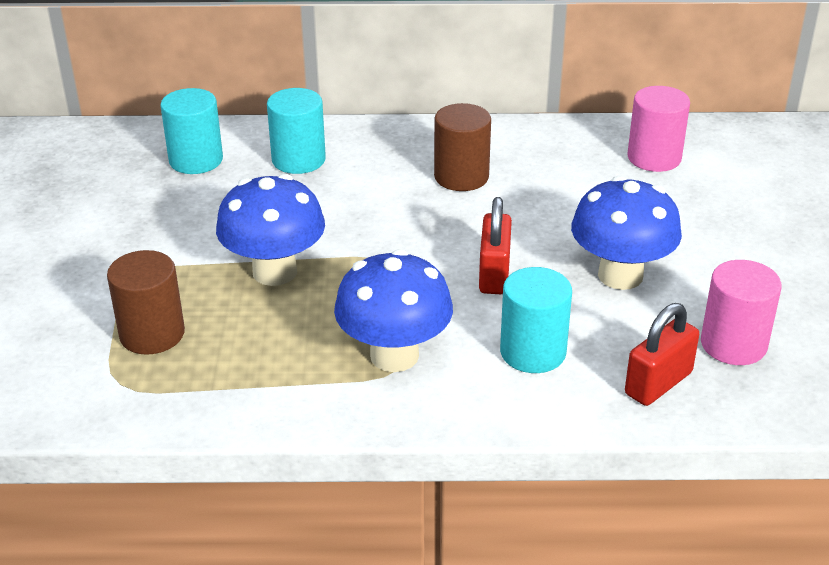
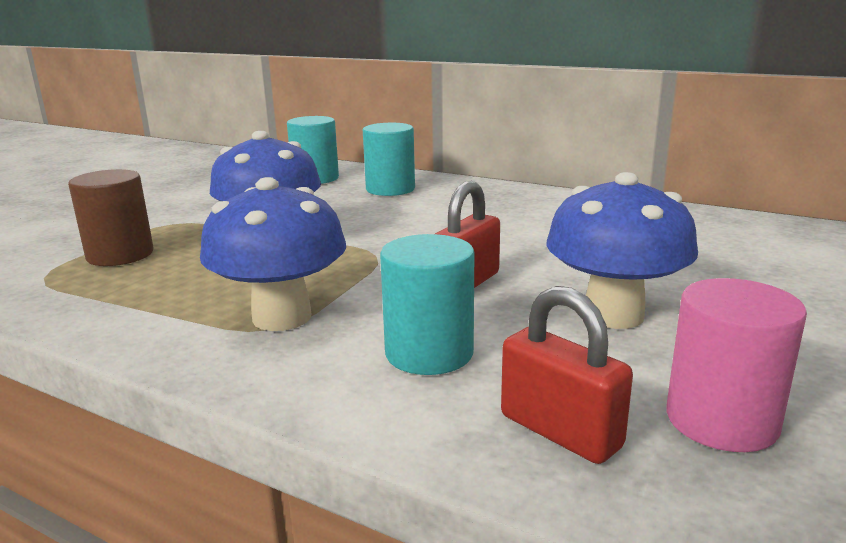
camera: 30 degrees right, 15 degrees down
brown cylinder [434,103,491,191] -> none
red padlock [625,303,699,406] -> red padlock turned 60 degrees clockwise [501,286,633,464]
pink cylinder [627,86,690,172] -> none

